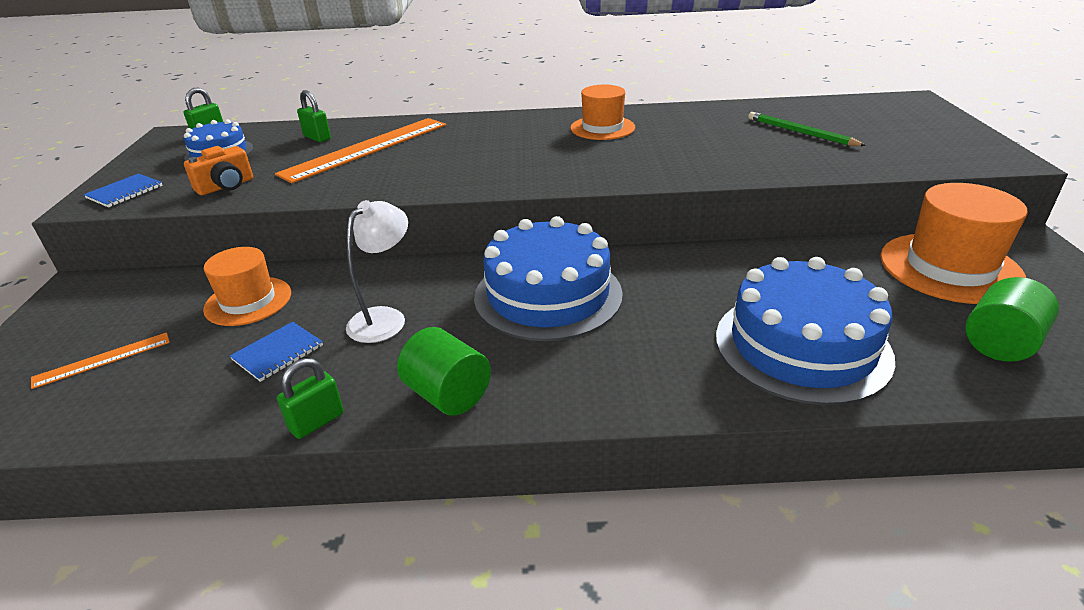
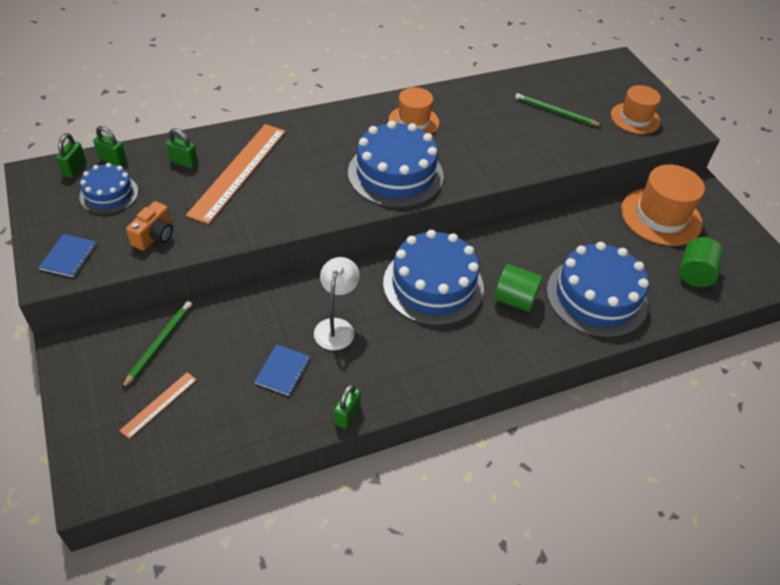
camera: 25 degrees left, 15 degrees up
orange hat [203,247,291,326] -> orange hat moved to [611,85,661,134]
green cylinder [397,327,491,416] -> green cylinder moved to [494,264,543,312]
none -> green padlock [93,126,127,166]
none -> green pencil [122,301,192,389]
none -> blue cake [348,121,444,208]

